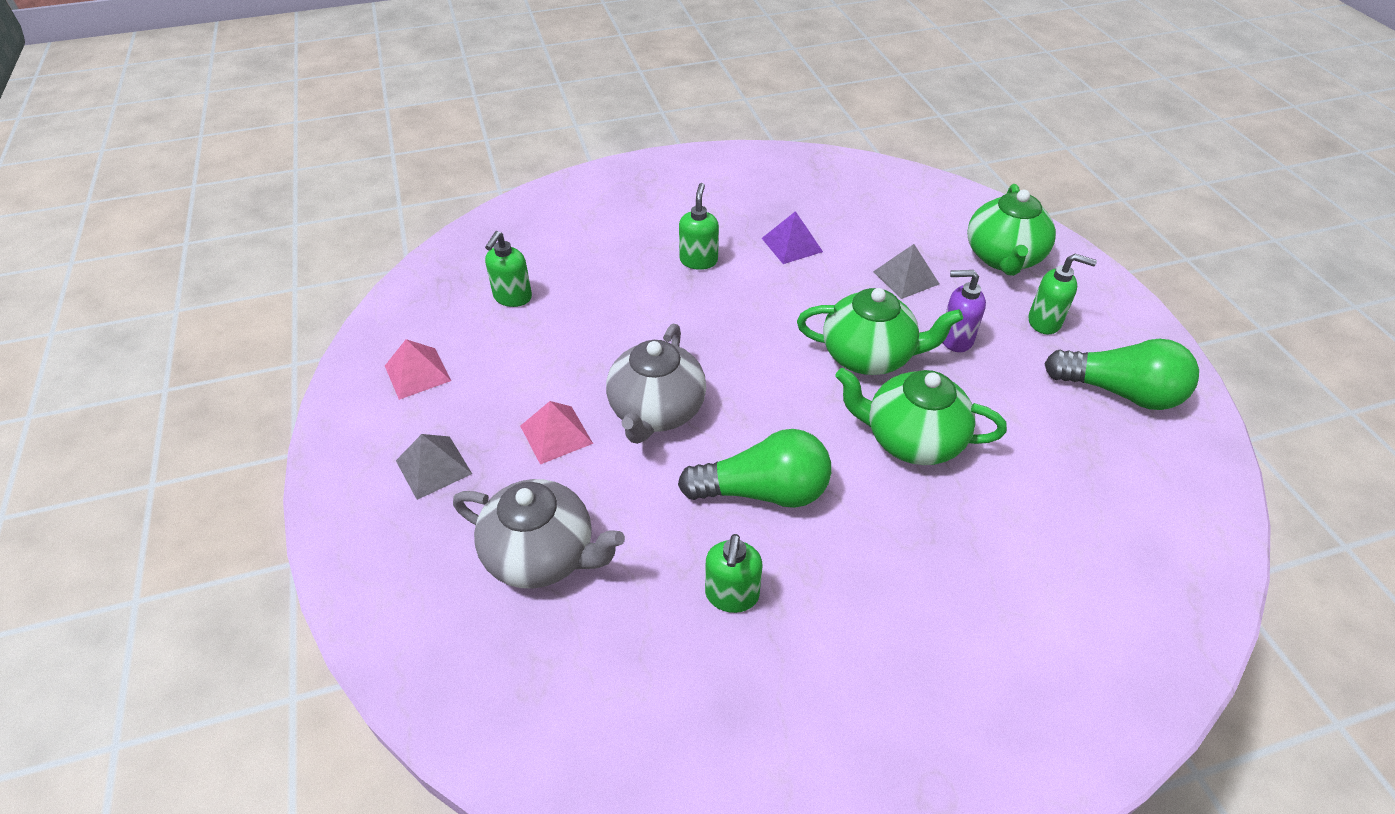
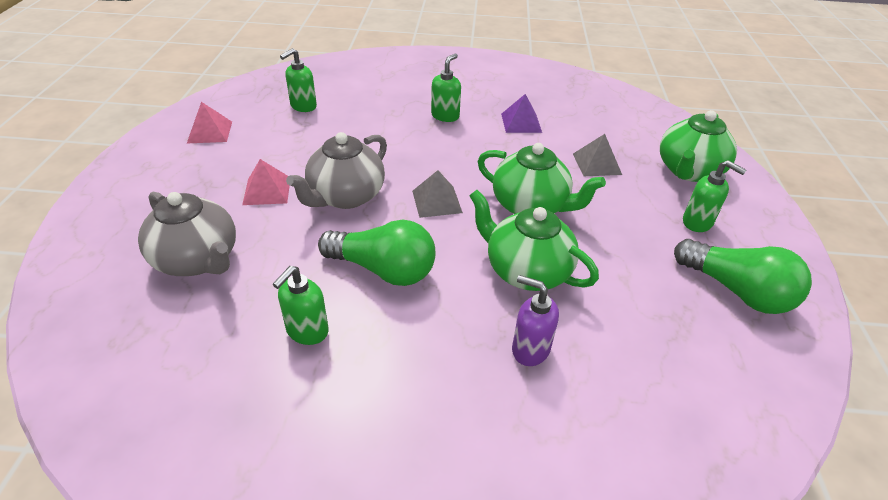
camera: 20 degrees right, 5 degrees down
grey pyramid [396,434,472,500] -> grey pyramid moved to [412,170,463,218]
purple soap dispenser [942,270,986,352] -> purple soap dispenser moved to [512,275,559,366]

